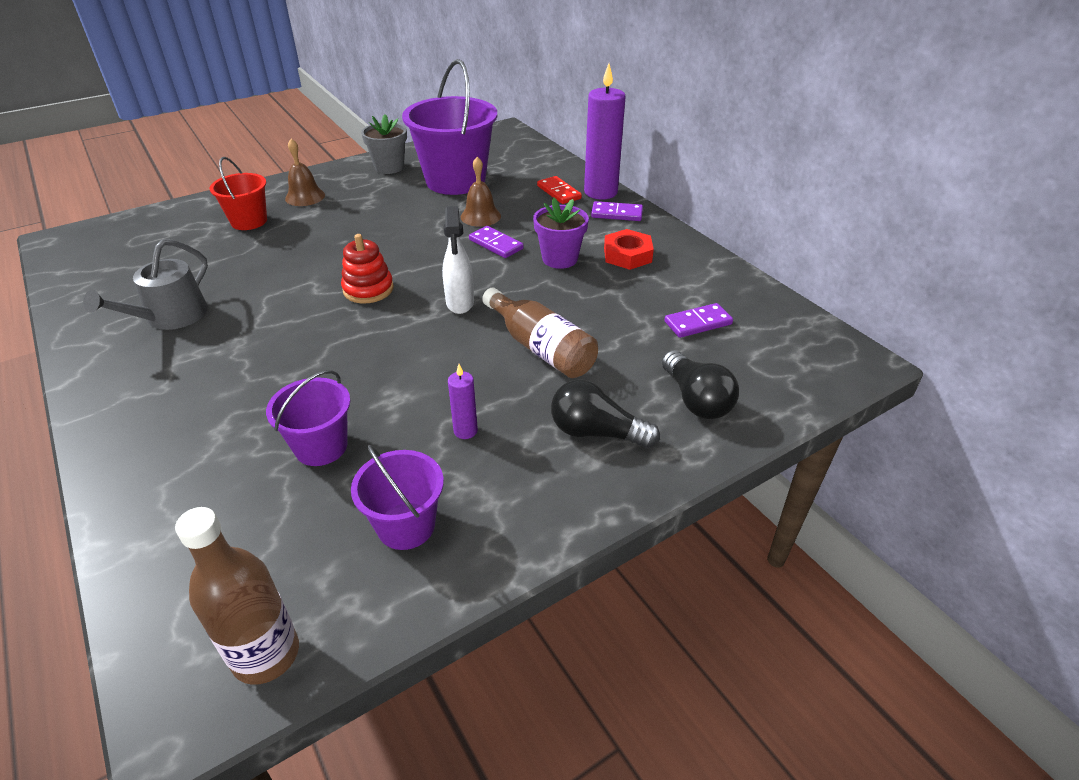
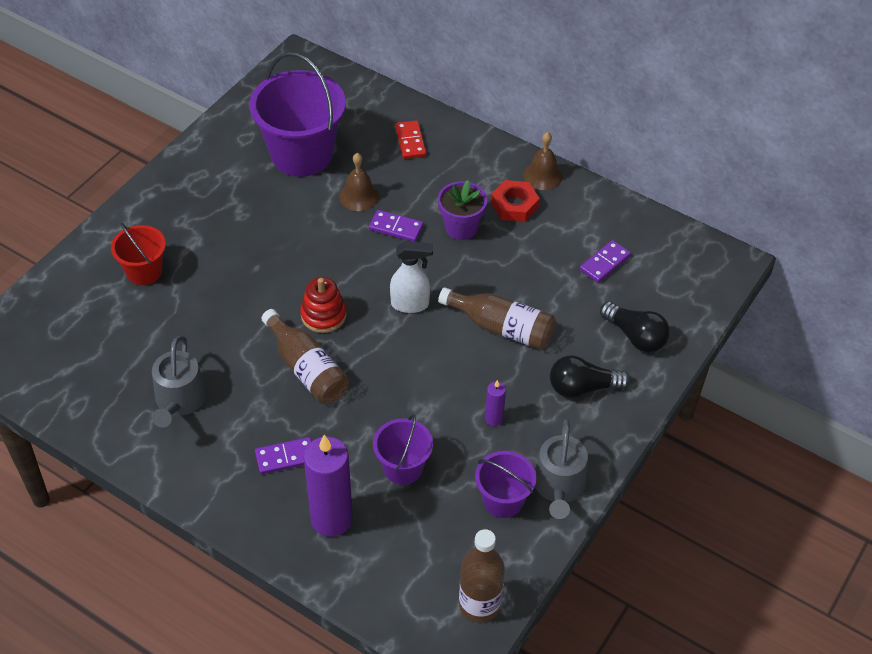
camera: 25 degrees left, 10 degrees up
brown bell [285,139,325,206] -> brown bell moved to [523,132,563,190]
grey flower pot [361,114,407,174] -> none
white spray bottle [442,206,474,314] -> white spray bottle turned 60 degrees counterclockwise [390,241,433,313]
red domino [537,176,582,204] -> red domino turned 45 degrees clockwise [395,120,426,159]
purple candle [584,64,626,200] -> purple candle moved to [304,435,353,537]
purple domino [591,201,643,221] -> purple domino moved to [255,437,312,474]
none -> brown bottle [261,309,349,404]
none -> grey watering can [535,419,588,519]

